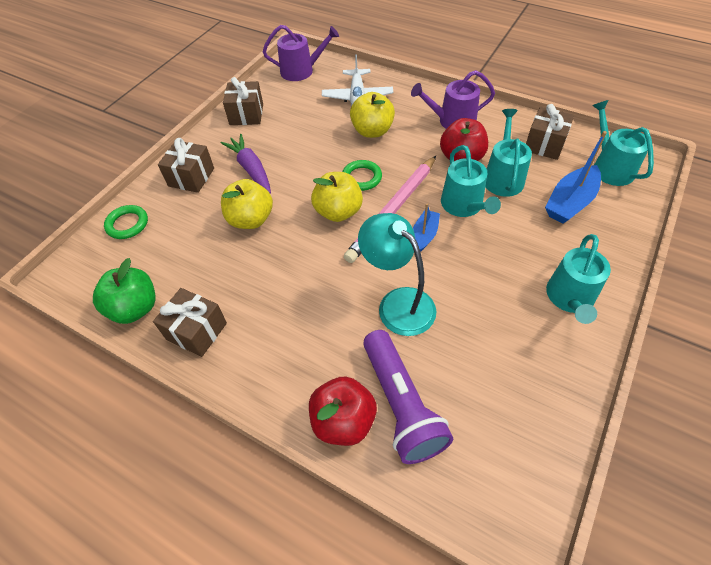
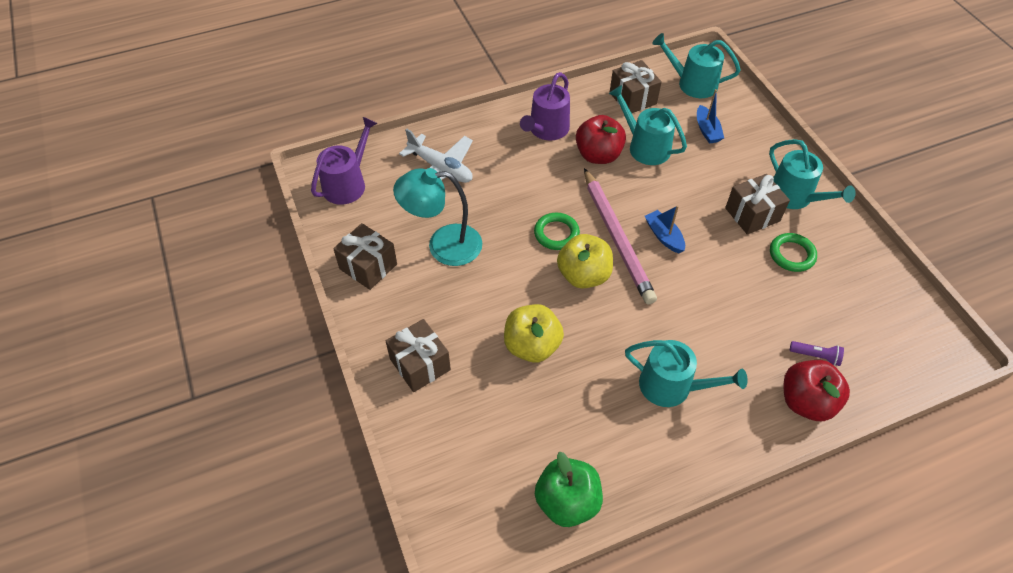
camera: 55 degrees left, 0 degrees up
green ring [104,205,148,239] -> green ring moved to [770,233,817,272]
brown gift [153,288,227,357] -> brown gift moved to [725,174,790,235]
purple carrot [221,134,271,194] -> none
yellow apple [350,92,395,138] -> none
turquoise lamp [358,213,436,336] -> turquoise lamp moved to [393,168,482,266]
purple flashlight [363,330,453,464] -> purple flashlight [790,341,844,366], size x0.41
turquoise watering can [441,145,501,217] -> turquoise watering can moved to [625,340,748,407]
blue boat [545,131,607,224] -> blue boat [697,89,724,144], size x0.61

